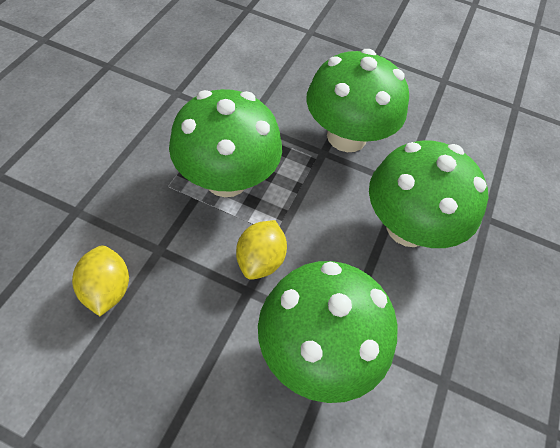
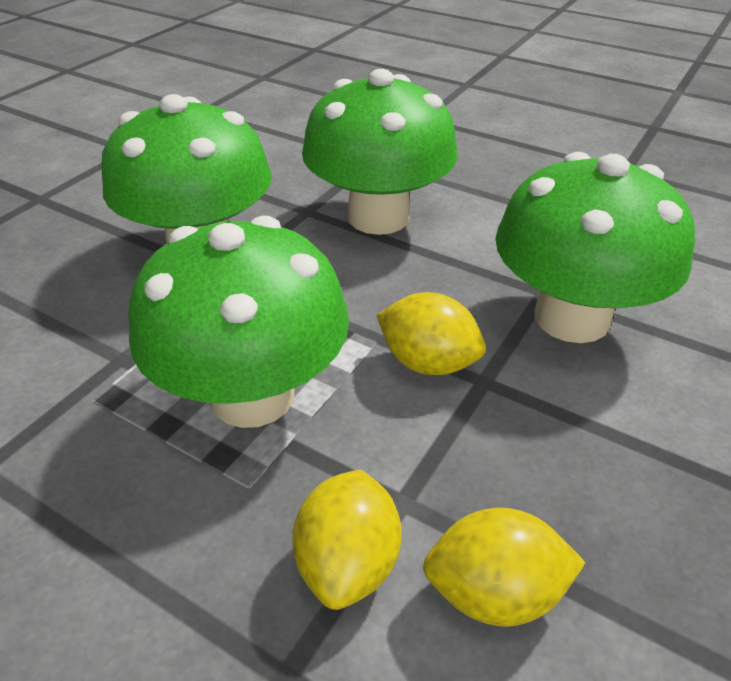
camera: 75 degrees left, 15 degrees down
none -> yellow lemon [292,469,402,610]

